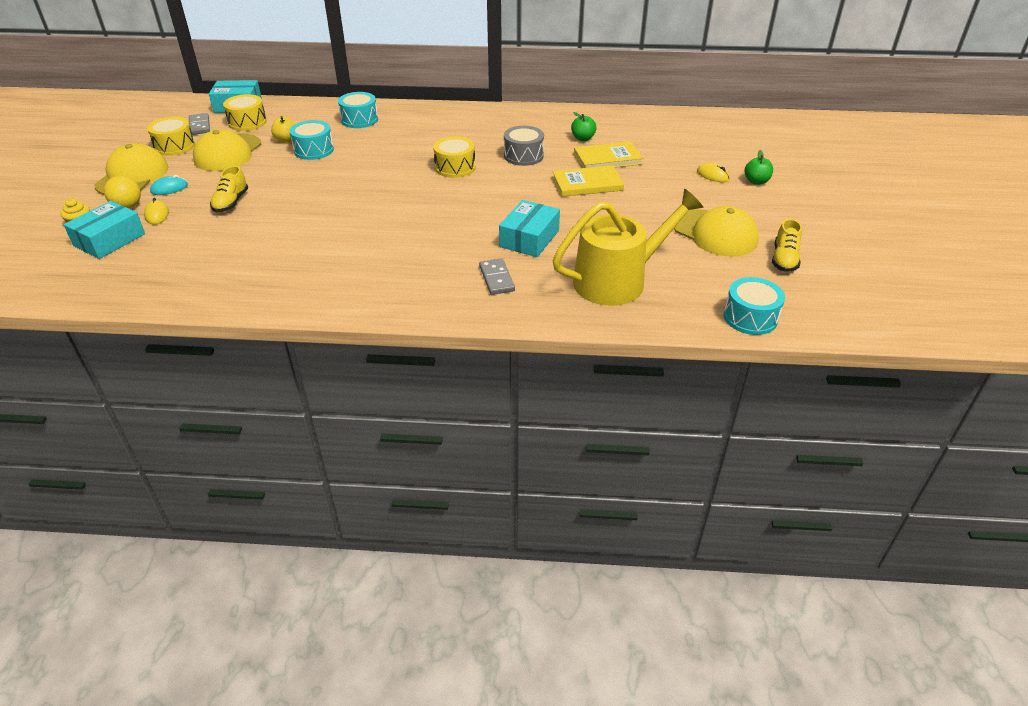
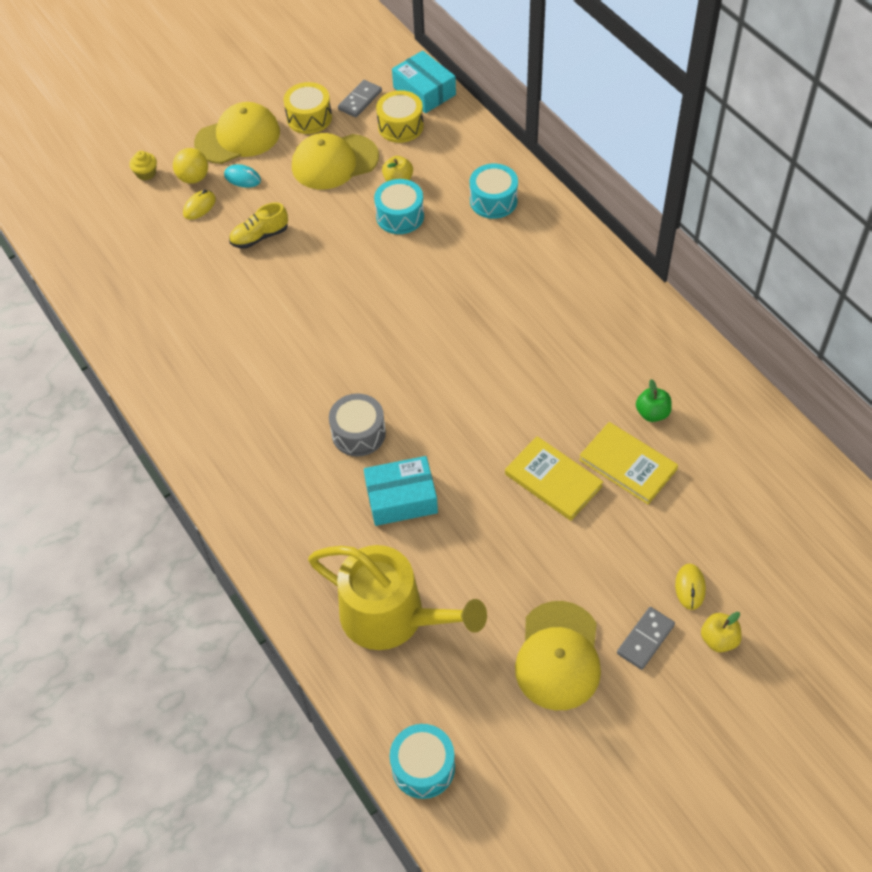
camera: 55 degrees right, 15 degrees up
turquoise box [63,201,145,259] -> none
yellow drum [433,136,475,178] -> none
grey domino [479,258,515,295] -> grey domino moved to [617,607,675,670]
grey drum [504,126,544,166] -> grey drum moved to [329,394,386,456]
green apple [745,150,773,185] -> yellow apple [701,612,742,653]
yellow shoe [772,219,802,272] -> none

